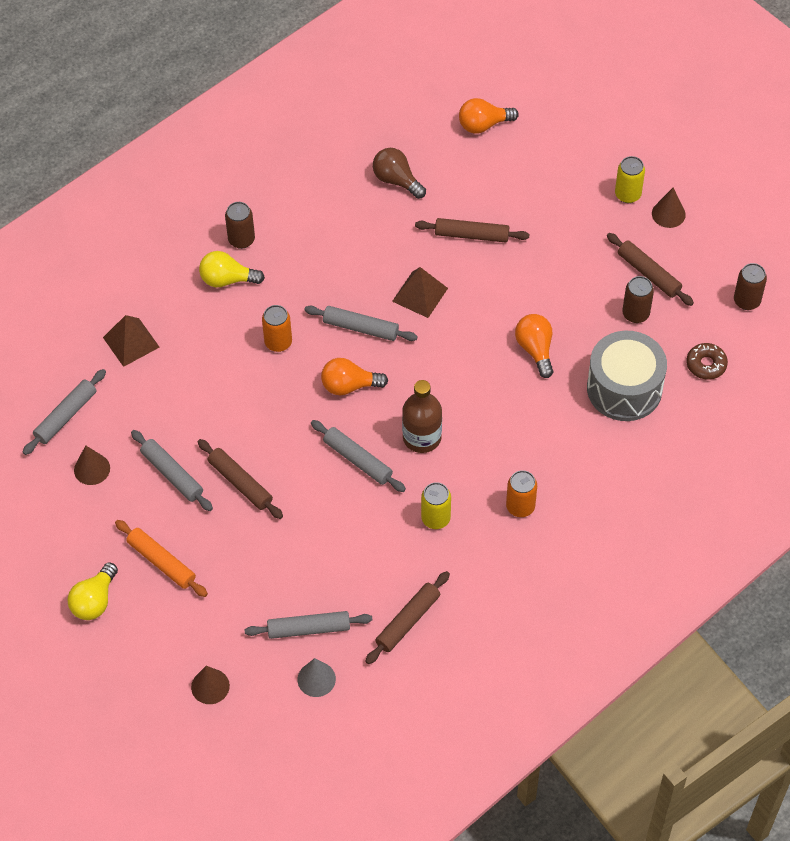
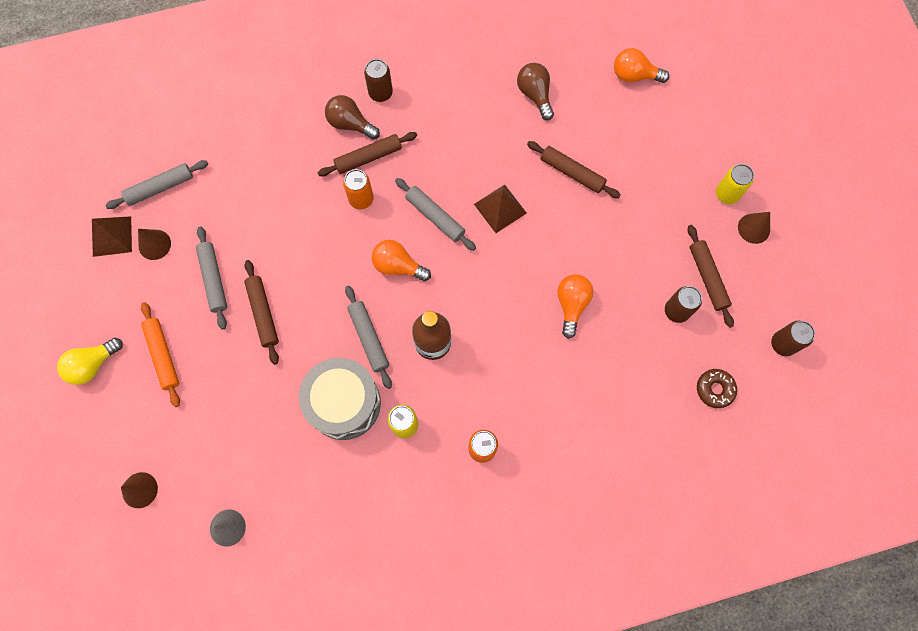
camera: 25 degrees right, 15 degrees up
brown pyramid [103,315,159,367] -> brown pyramid moved to [92,216,132,257]
yellow light bulb [199,251,265,287] -> brown light bulb [325,95,380,140]
grey rolling pin [245,611,372,639] -> none
brown rolling pin [365,571,450,664] -> brown rolling pin moved to [318,132,417,176]
grey drum [587,331,667,421] -> grey drum moved to [299,358,381,440]

